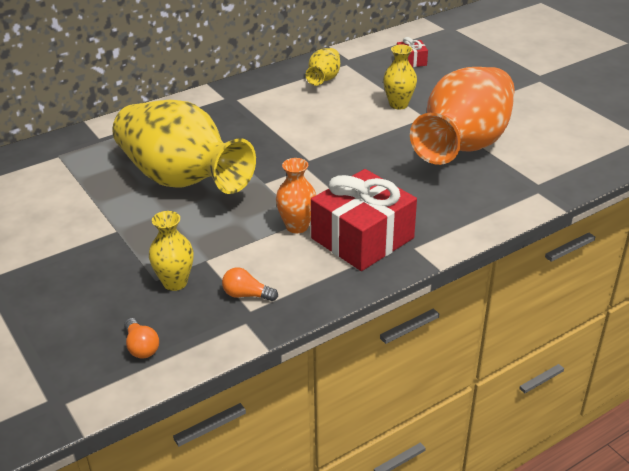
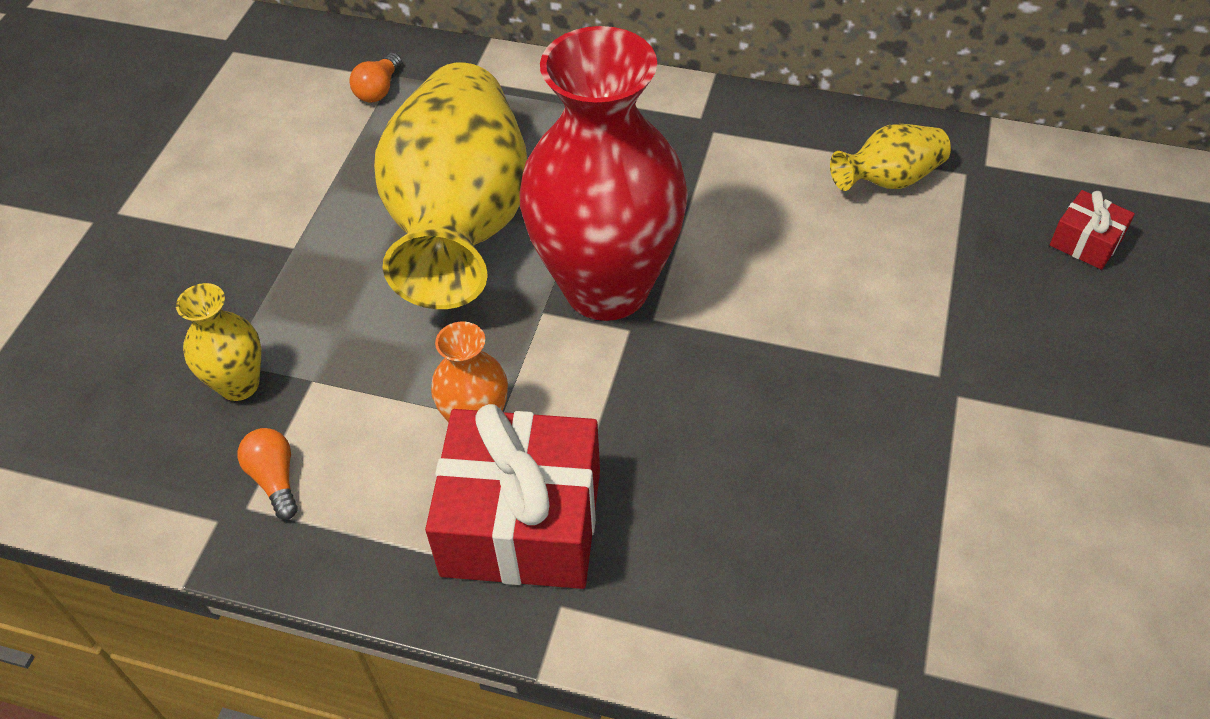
camera: 50 degrees right, 15 degrees up
orange light bulb [124,318,159,359] -> orange light bulb moved to [349,53,402,103]
yellow vase [383,45,417,109] -> none
orange vase [410,67,515,165] -> none
none -> red vase [519,26,688,321]

